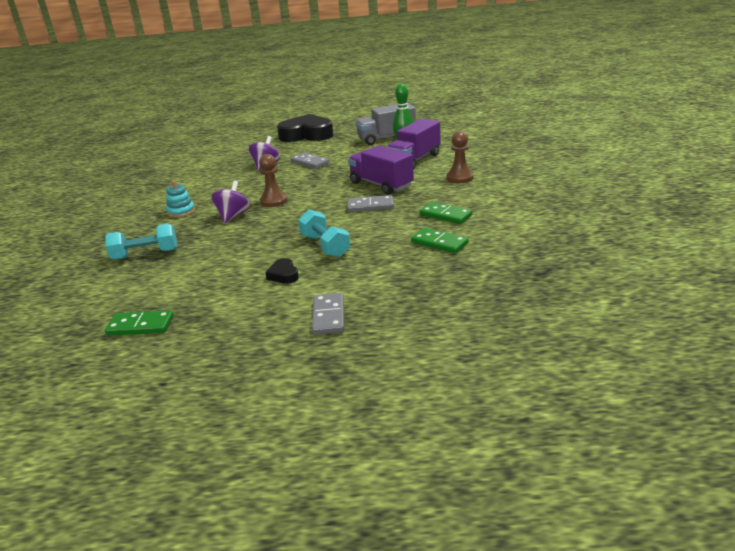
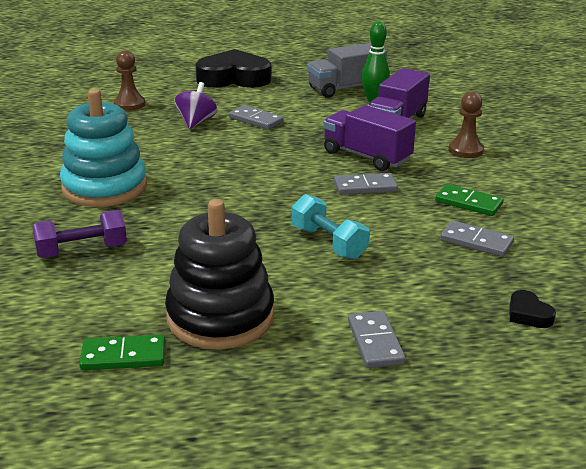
camera: 10 degrees left, 0 degrees up
turquoise dumbbell [105,224,177,260] -> purple dumbbell [32,210,127,258]
turquoise stacking toy [166,180,195,218] -> turquoise stacking toy [60,89,147,207], size x2.26
purple spinning top [211,181,250,223] -> none
brown pawn [259,154,288,207] -> brown pawn moved to [114,50,145,111]
black heart [265,258,299,284] -> black heart moved to [510,290,556,328]
green domino [411,228,468,254] -> grey domino [440,220,514,257]
none -> black stacking toy [165,199,274,350]

